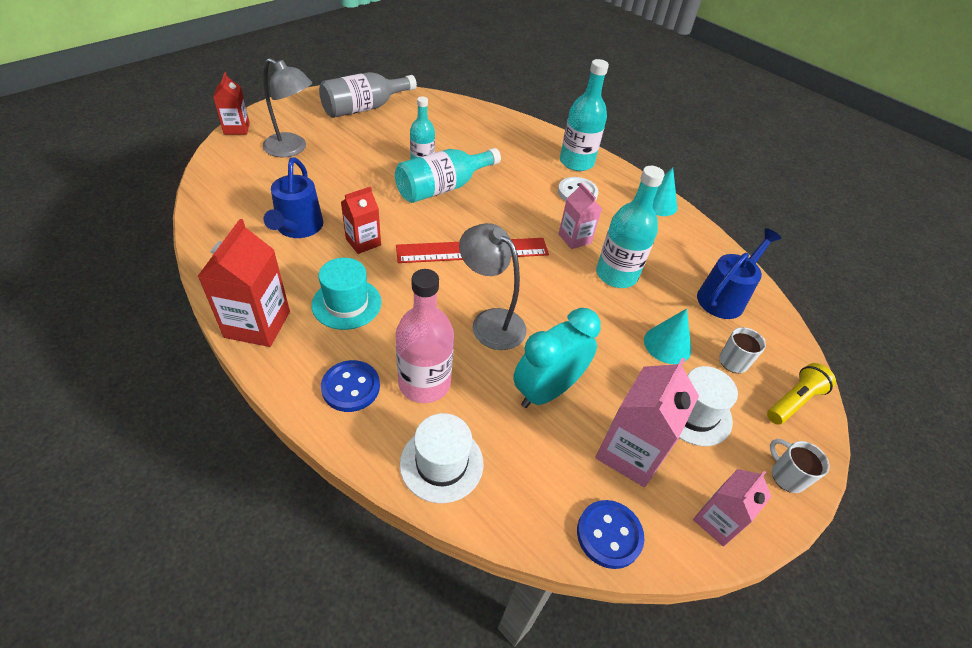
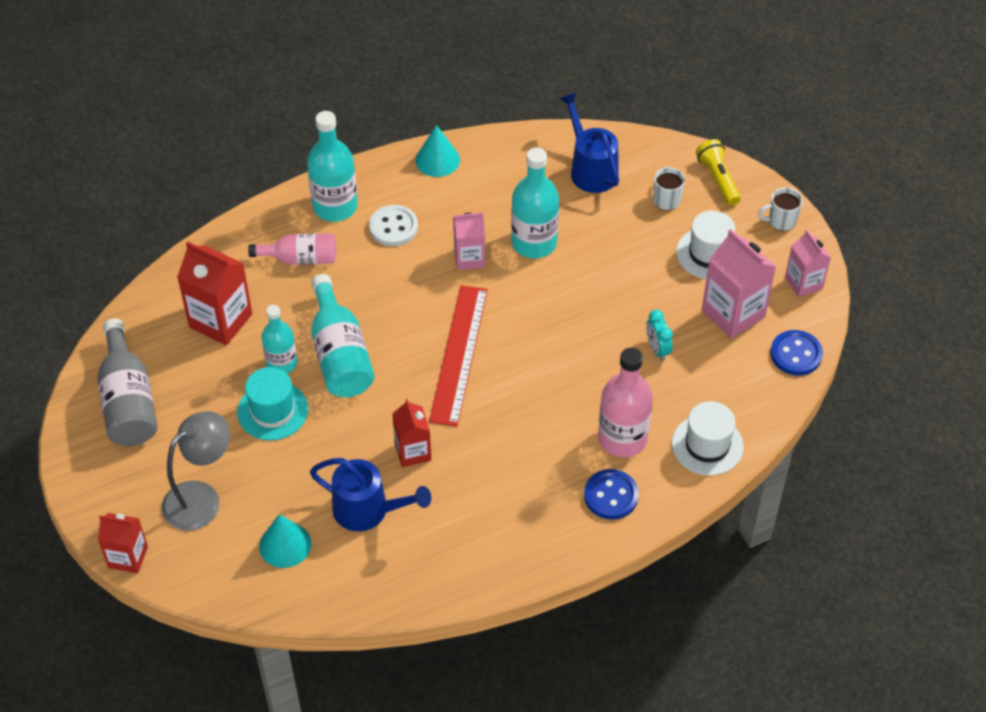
camera: 65 degrees left, 5 degrees up
red carton [197,219,290,347] -> red carton moved to [177,241,252,345]
turquoise hat [311,258,382,330] -> turquoise hat moved to [237,367,308,440]
grey lamp [459,223,527,350] -> none
turquoise clock [513,308,601,408] -> turquoise clock [646,310,673,361], size x0.50
turquoise cone [644,308,691,364] -> turquoise cone moved to [259,514,311,568]
none -> pink bottle [248,234,336,265]

